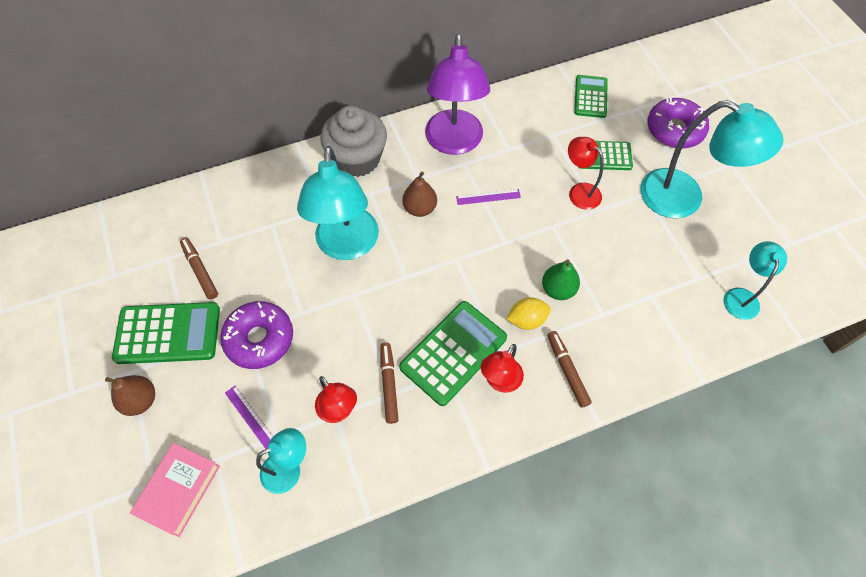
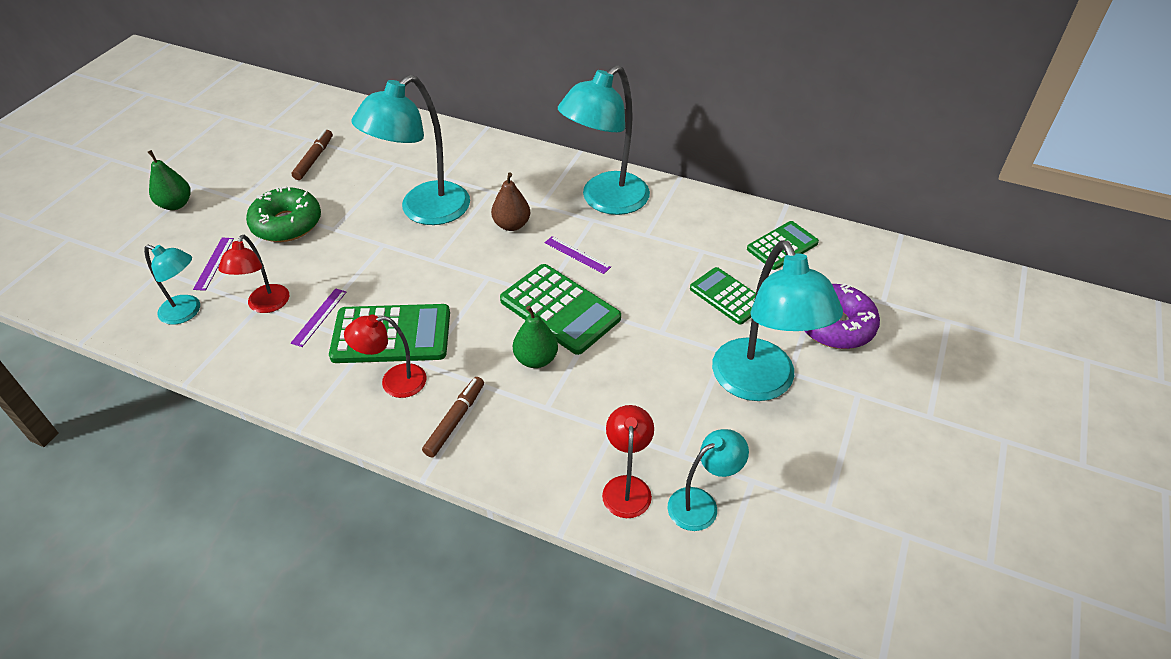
camera: 45 degrees right, 15 degrees down
brown pear [105,375,155,416] -> green pear [148,150,191,210]
green calculator [112,302,220,364] -> green calculator moved to [500,264,621,355]
pink book [130,443,220,537] -> none
purple donut [220,301,293,369] -> green donut [246,186,321,242]
grey cupcake [320,105,387,177] -> none
brown marker [380,343,398,424] -> purple ruler [291,288,346,347]
purple lamp [425,34,490,155] -> turquoise lamp [558,65,650,215]
yellow lemon [506,297,551,330] -> none
red lamp [568,137,604,210] -> red lamp moved to [602,405,654,518]

